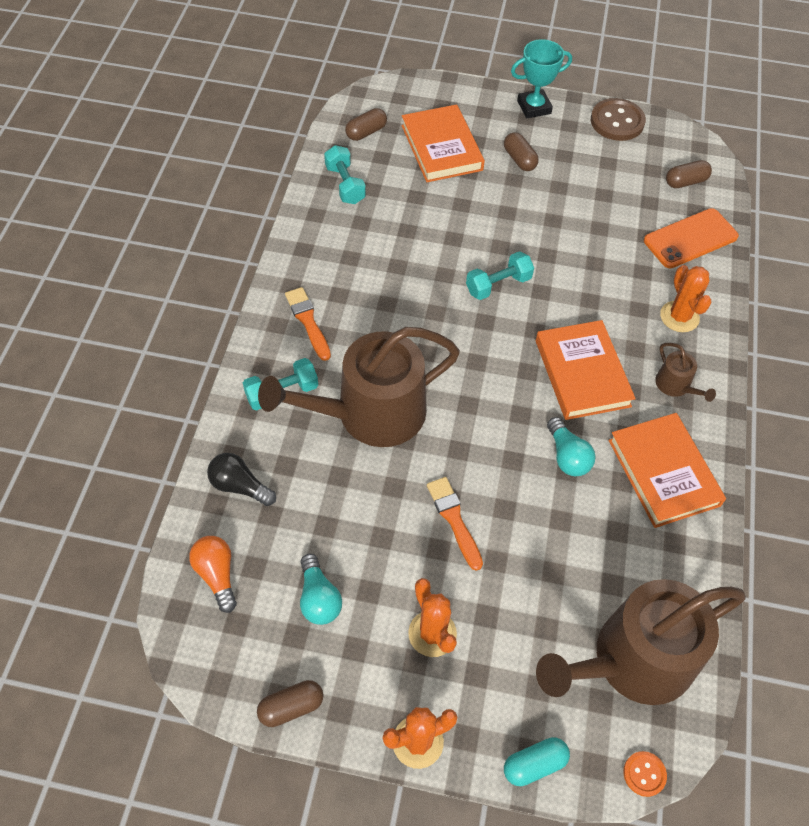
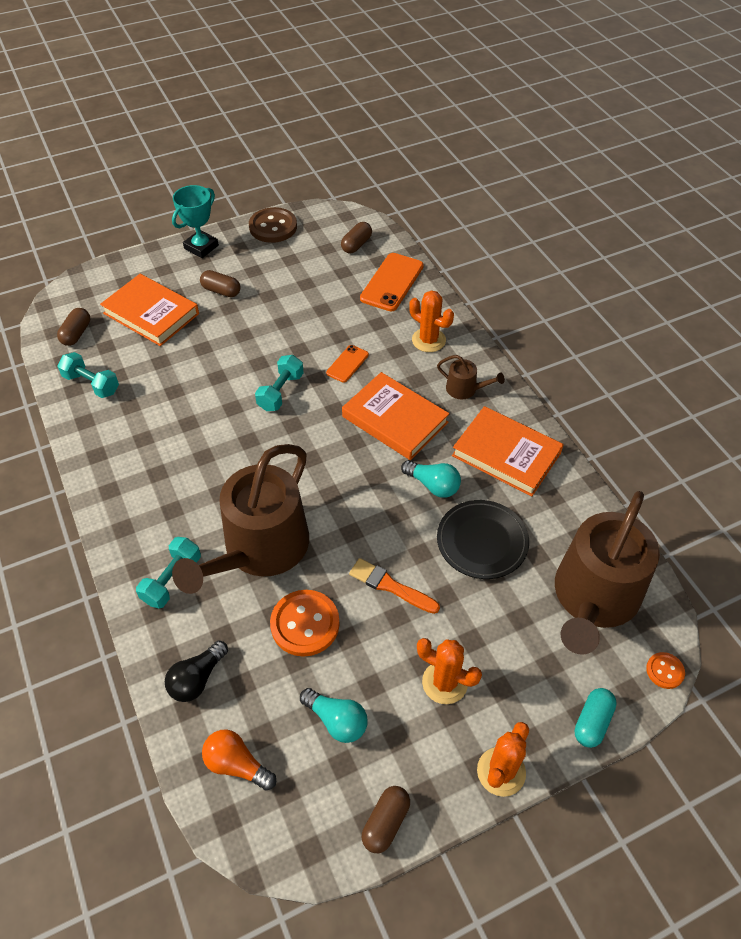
camera: 35 degrees left, 5 degrees down
black light bulb [207,453,276,506] -> black light bulb turned 45 degrees counterclockwise [165,640,228,702]
orange brush [285,287,331,361] -> none
none -> orange button [270,590,340,657]
none -> orange phone [326,345,369,383]
none -> black plate [437,500,529,579]

